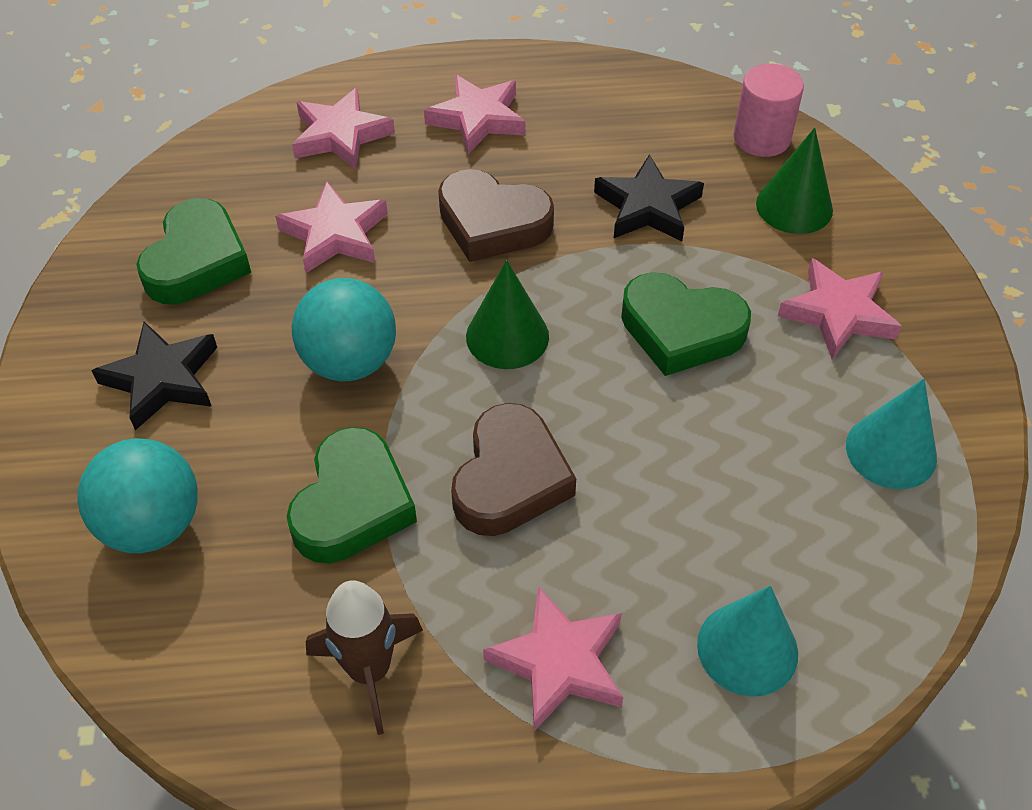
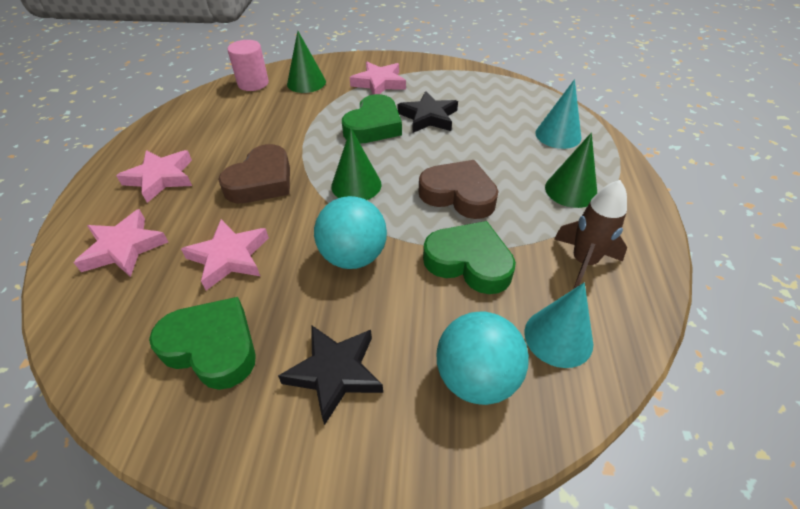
camera: 80 degrees left, 5 degrees down
pink star [483,586,623,731] -> green cone [545,133,597,208]
black star [594,154,704,241] -> black star moved to [398,91,458,133]
turquoise cone [846,378,937,489] -> turquoise cone moved to [524,283,593,368]

